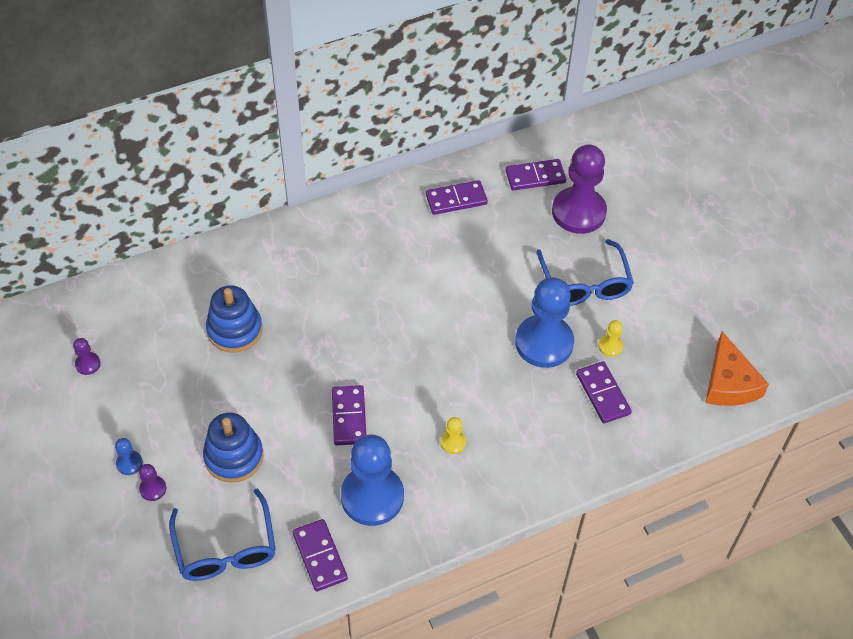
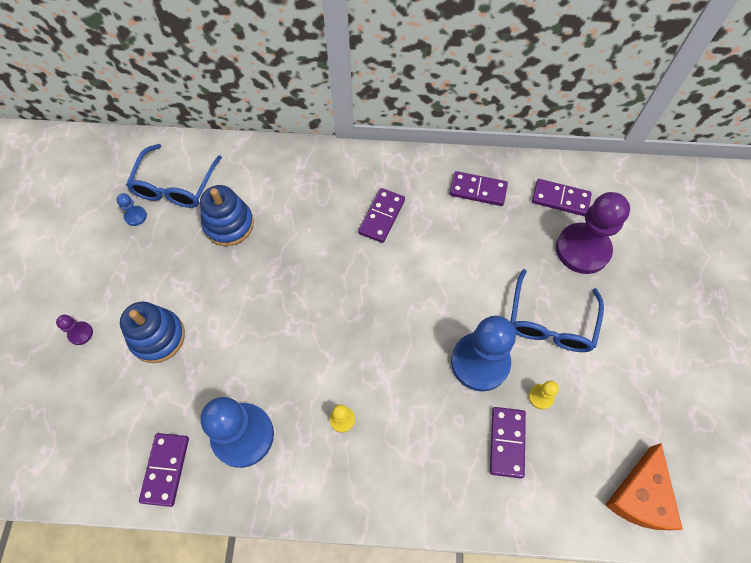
camera: 30 degrees right, 10 degrees up
purple pawn [73,338,101,375] -> none
blue pawn [115,438,143,475] -> blue pawn moved to [116,193,147,226]
blue glasses [169,489,276,581] -> blue glasses moved to [126,144,222,208]
purple domino [332,385,367,445] -> purple domino moved to [358,188,405,243]

